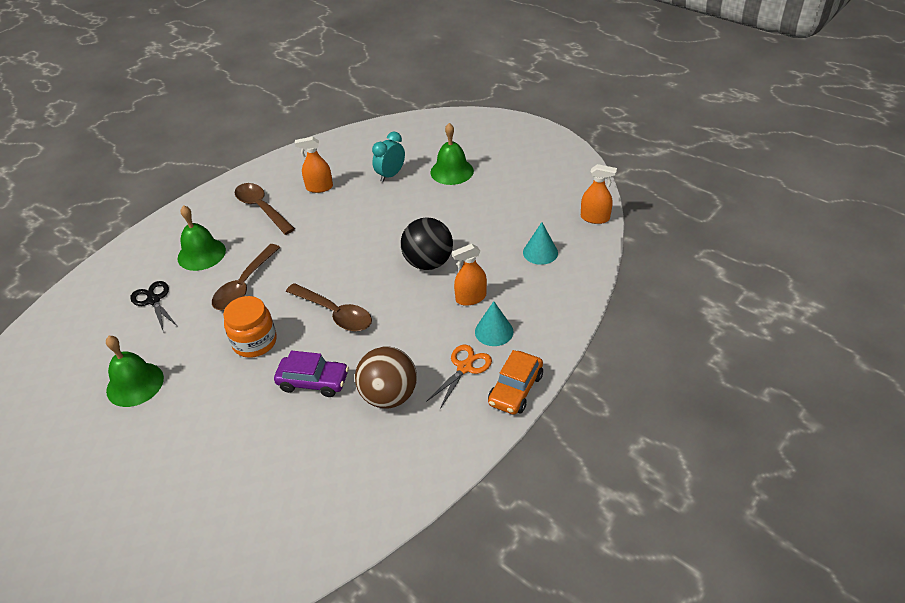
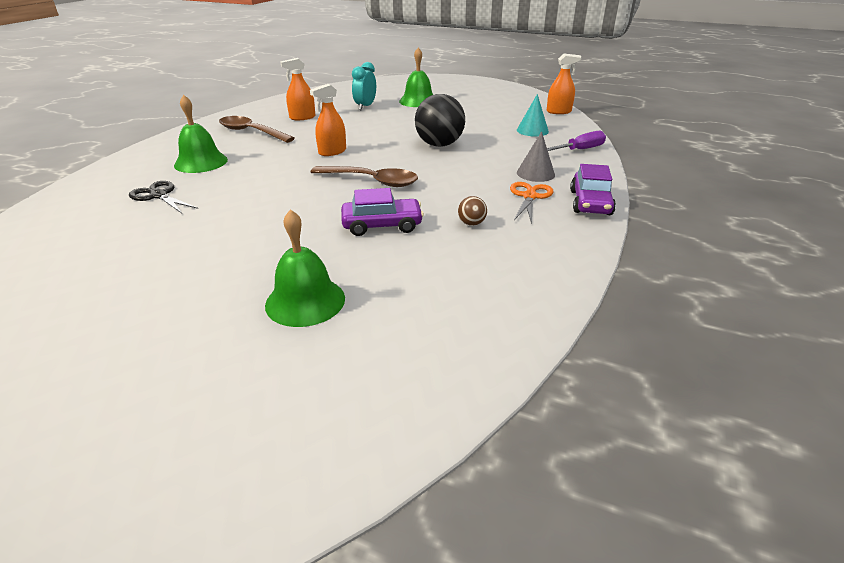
camera: 20 degrees left, 10 degrees down
green bell [106,336,164,407] -> green bell moved to [265,209,345,327]
brown spoon [212,244,280,310] -> none
orange jar [223,296,277,358] -> none
brown ball [355,347,417,409] -> brown ball [458,196,487,226], size x0.44
orange spray bottle [452,244,487,306] -> orange spray bottle moved to [310,84,346,156]
turquoise cone [475,301,513,346] -> grey cone [517,131,555,182]
orange car [488,350,543,414] -> purple car [570,164,616,215]
none -> purple screwdriver [547,131,606,151]

